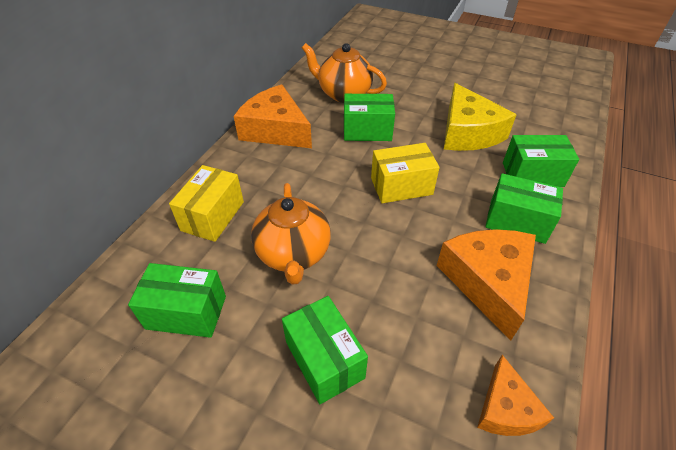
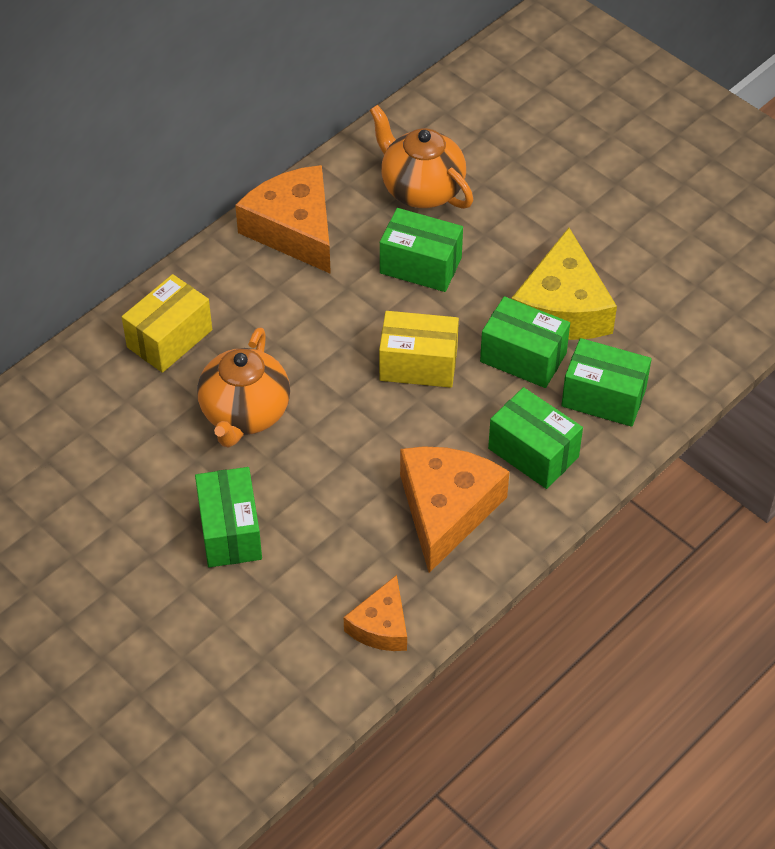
camera: 20 degrees right, 5 degrees up
green box [128,263,226,338] -> green box moved to [480,296,570,388]

